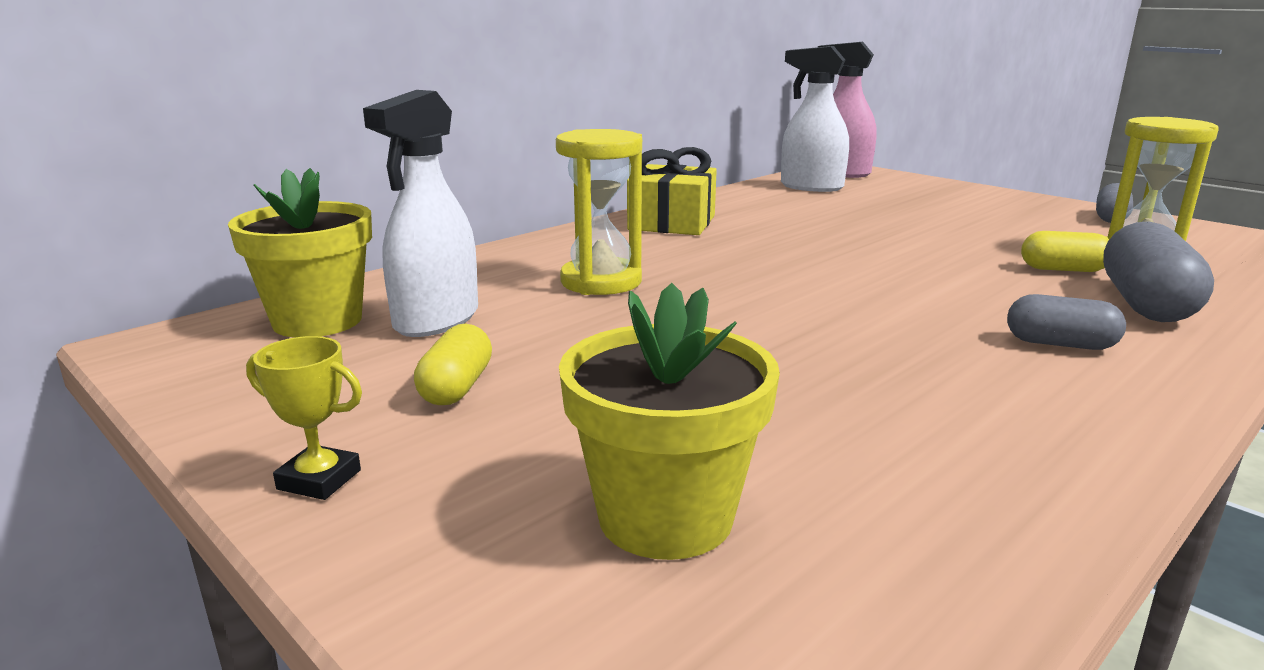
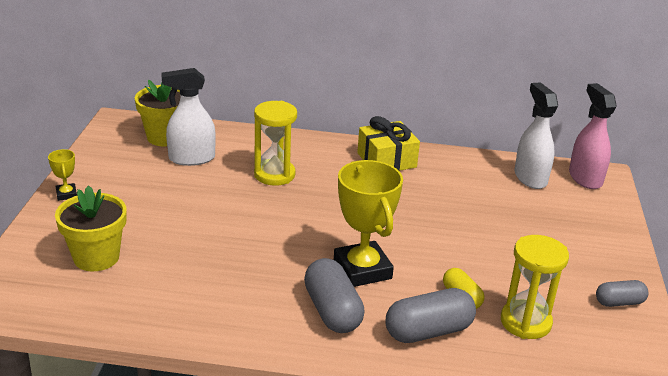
camera: 50 degrees right, 10 degrees up
yellow capsule [414,324,492,405] -> none
grey capsule [1007,294,1126,350] -> grey capsule [304,258,365,333], size x1.69
none -> yellow trophy [334,160,403,287]

